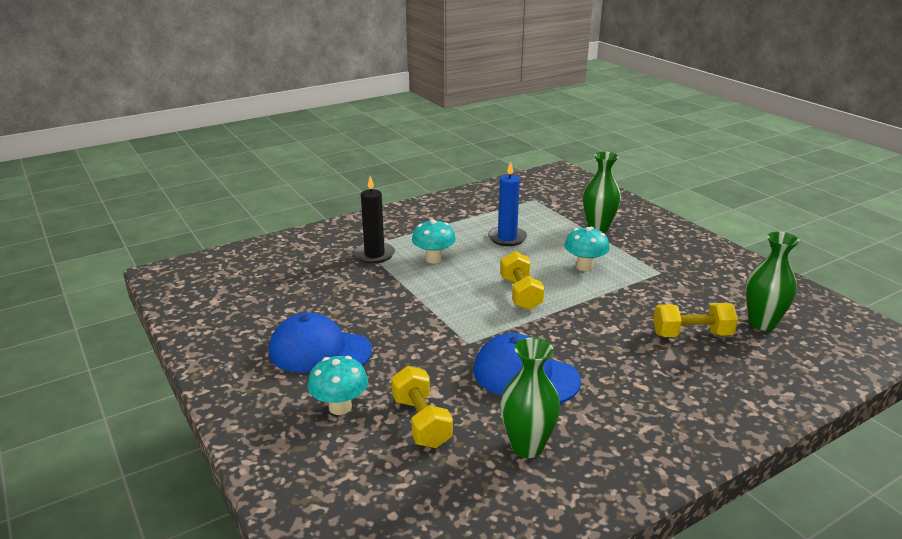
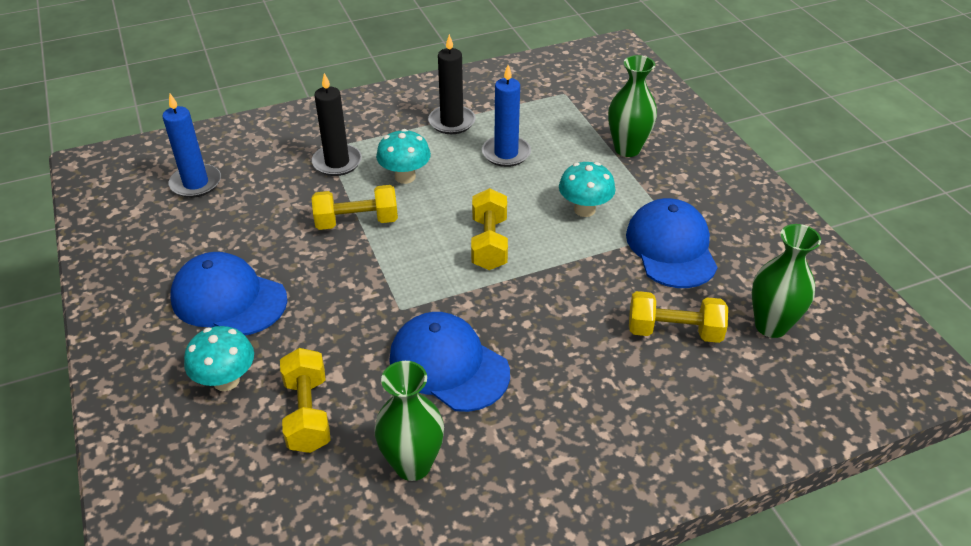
camera: 10 degrees right, 15 degrees up
none -> blue candle [162,94,221,198]
none -> yellow dumbbell [312,185,398,230]
none -> black candle [428,34,476,134]
none -> blue cap [626,198,718,288]

